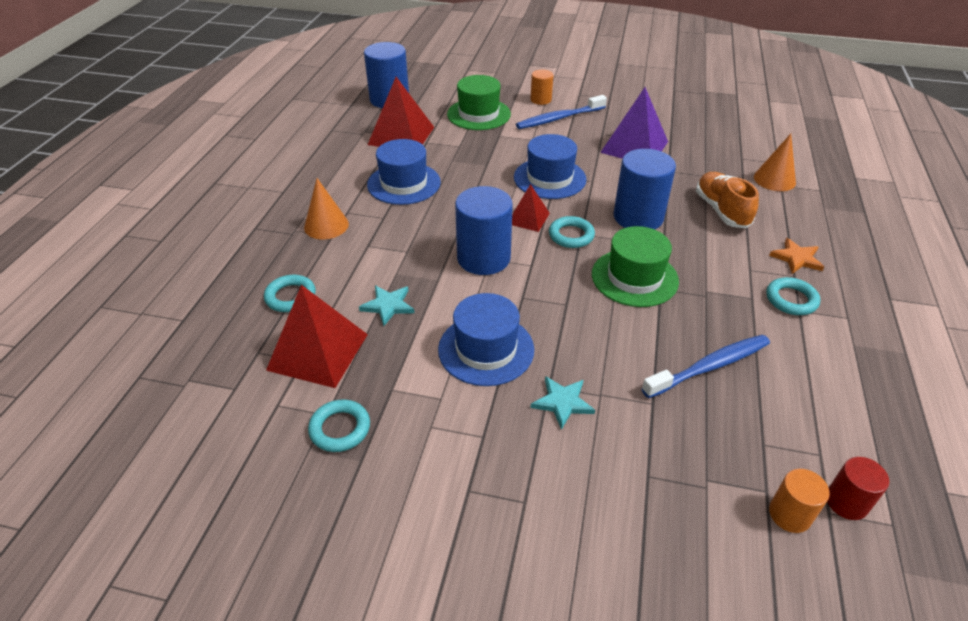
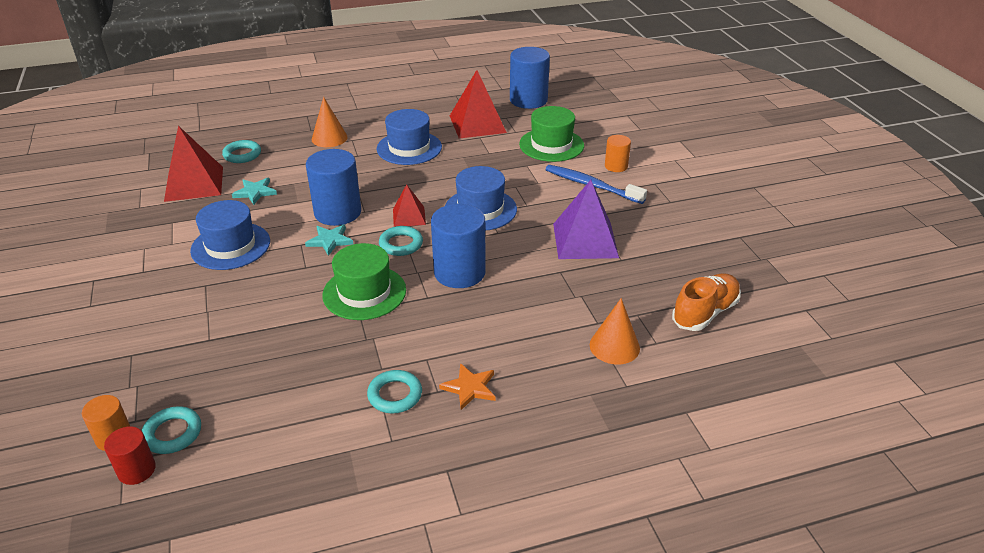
camera: 60 degrees right, 5 degrees down
turquoise ring [308,399,370,452] -> turquoise ring moved to [142,406,201,454]
turquoise star [531,376,595,430] -> turquoise star moved to [305,225,353,256]
blue toothbrush [641,335,770,398] -> none
orange shoe [696,172,759,228] -> orange shoe moved to [672,273,741,331]

